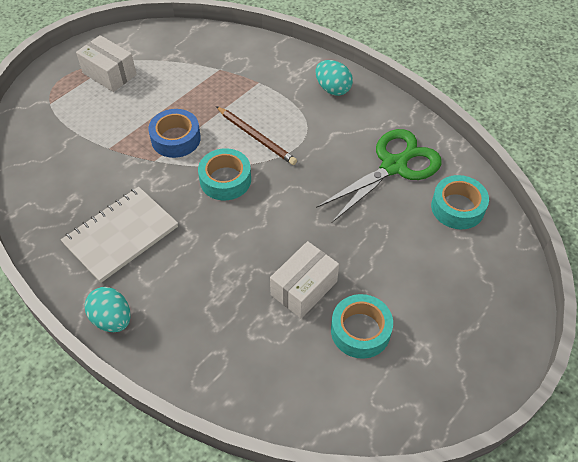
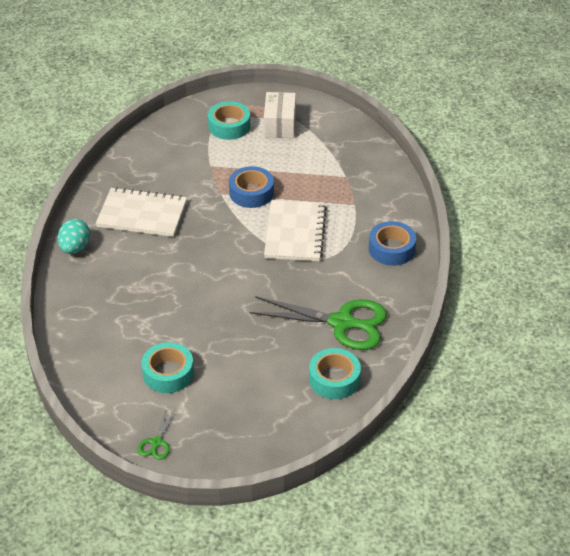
camera: 55 degrees right, 10 degrees down
turquoise tape [198,148,251,201] -> turquoise tape moved to [208,101,250,140]
brown pencil [216,106,297,165] -> white notebook [264,200,327,261]
white box [270,241,339,319] -> none
turquoise egg [316,60,353,96] -> blue tape [369,221,416,266]
none -> green scissors [138,409,176,460]

